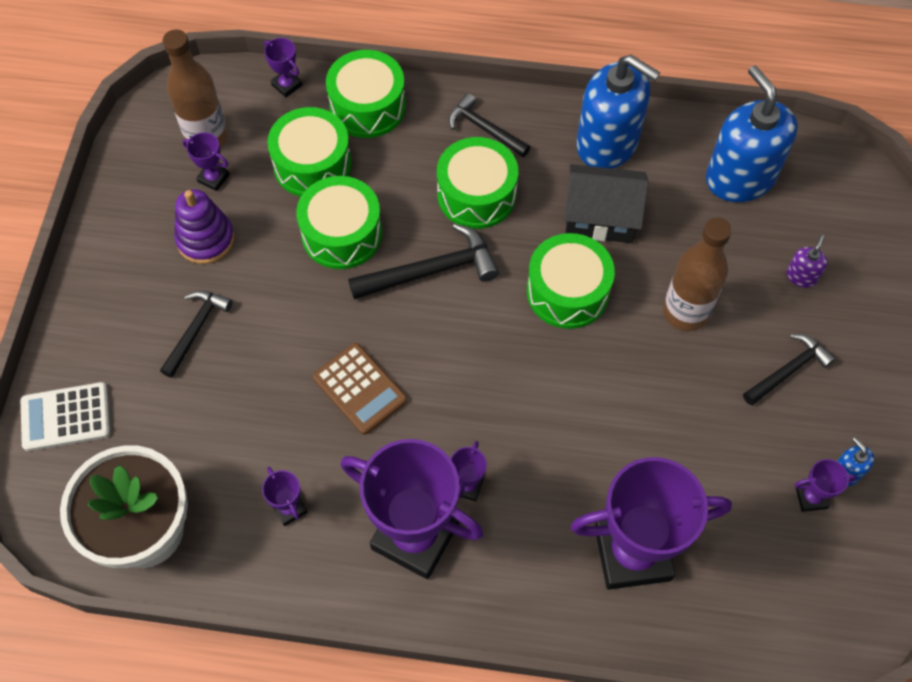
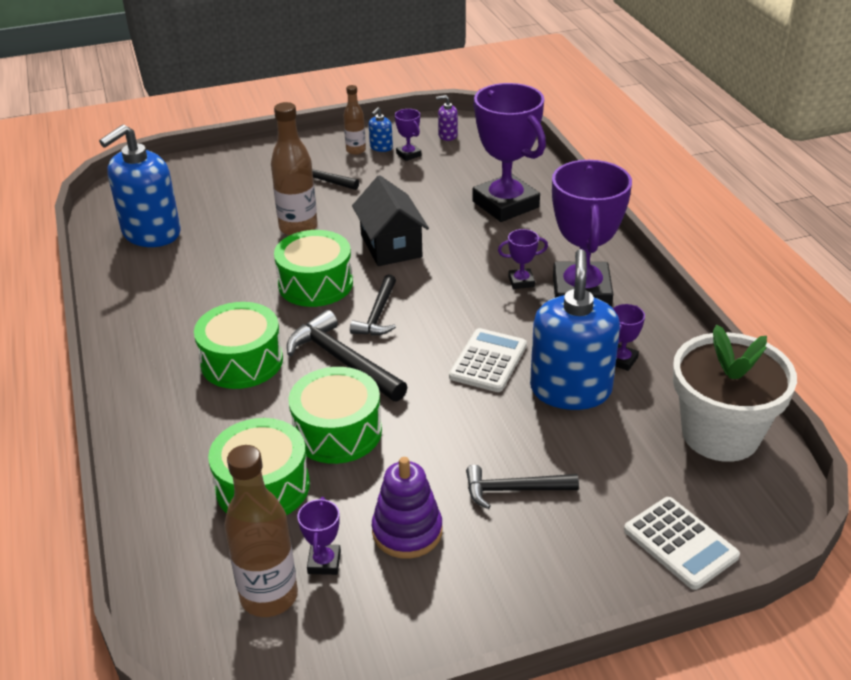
camera: 115 degrees left, 25 degrees down
purple trophy [264,38,302,98] -> none
brown calculator [313,343,407,435] -> white calculator [449,328,527,392]
green drum [326,50,406,138] -> none
black hammer [448,93,530,157] -> black hammer moved to [350,274,396,336]
black house [564,164,649,243] -> black house moved to [352,175,429,266]
blue soap dispenser [576,55,660,169] -> blue soap dispenser moved to [530,249,620,410]
purple soap dispenser [786,235,828,288] -> purple soap dispenser moved to [436,95,458,141]
none -> brown bottle [343,85,366,155]

